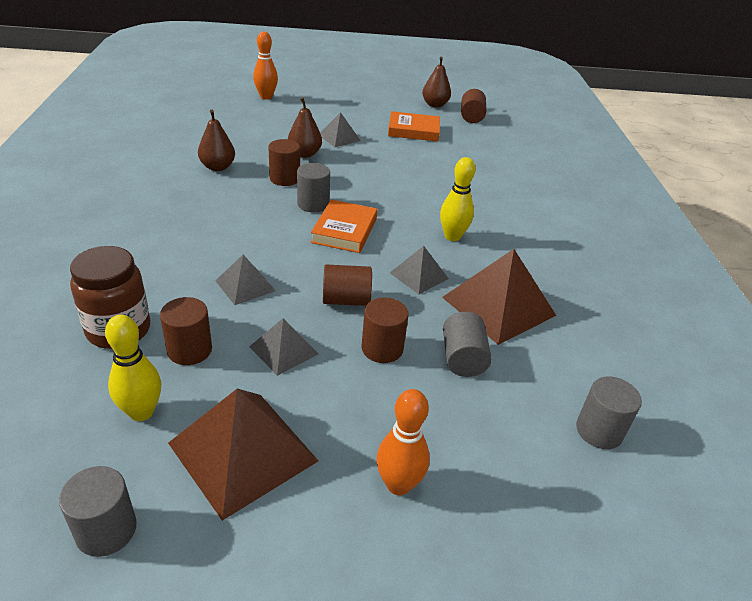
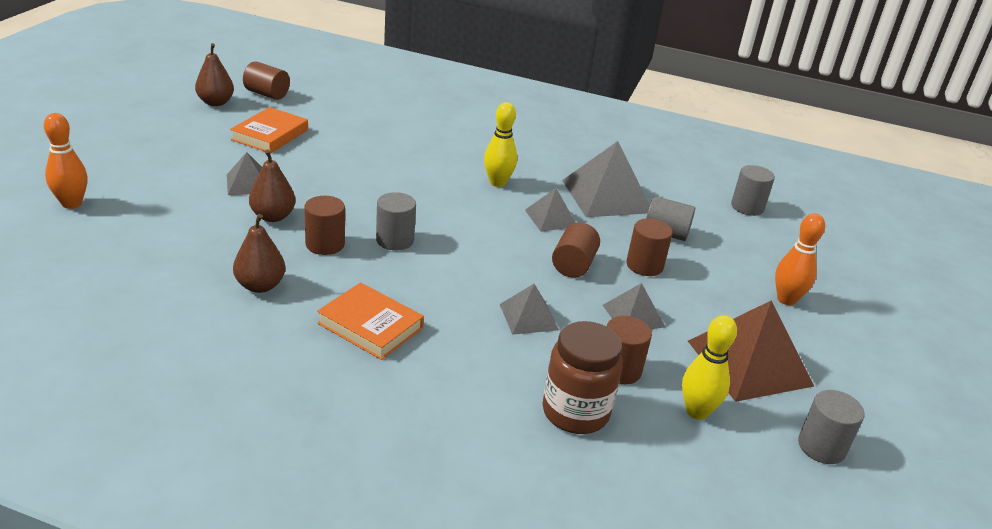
camera: 70 degrees left, 5 degrees down
orange book [311,199,377,253] -> orange book moved to [317,282,424,360]
brown pyramid [442,249,556,345] -> grey pyramid [562,141,650,217]

